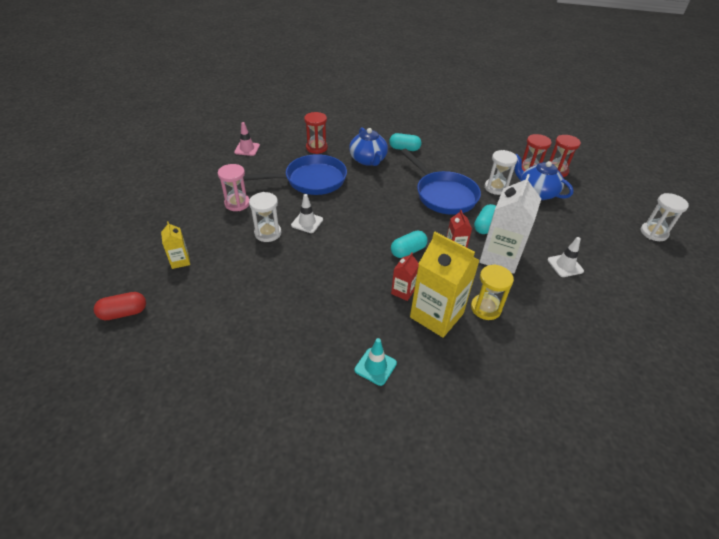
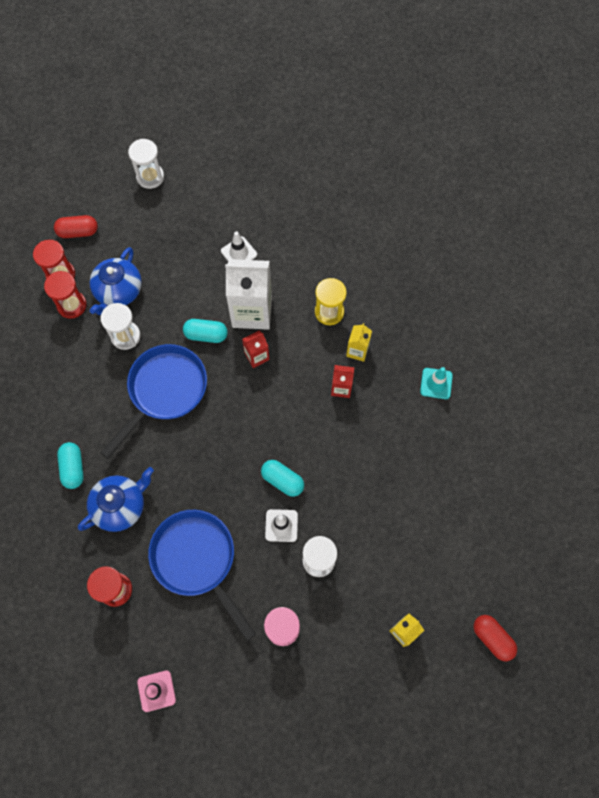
camera: 110 degrees left, 25 degrees up
turquoise capsule [391,230,428,258] -> turquoise capsule moved to [261,460,304,497]
yellow carton [410,232,480,338] -> yellow carton [346,323,372,362], size x0.49
none -> red capsule [54,215,98,238]

